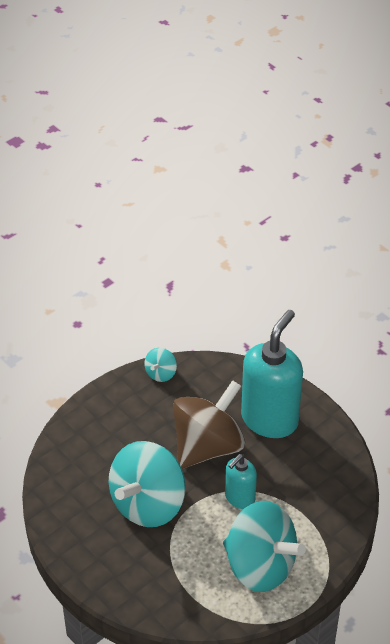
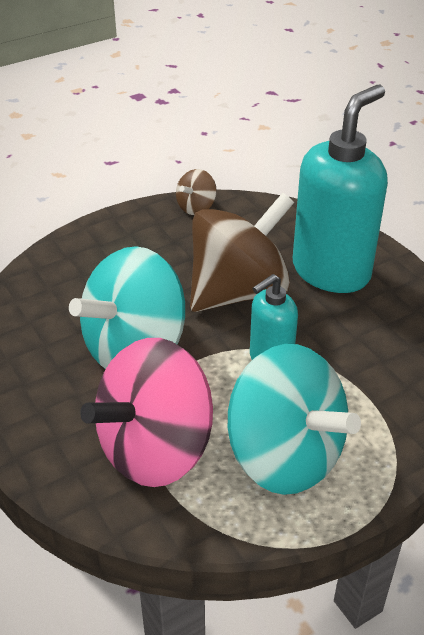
camera: 10 degrees right, 5 degrees down
turquoise spinning top [144,348,177,382] -> brown spinning top [176,169,217,215]
none -> pink spinning top [80,338,213,487]

